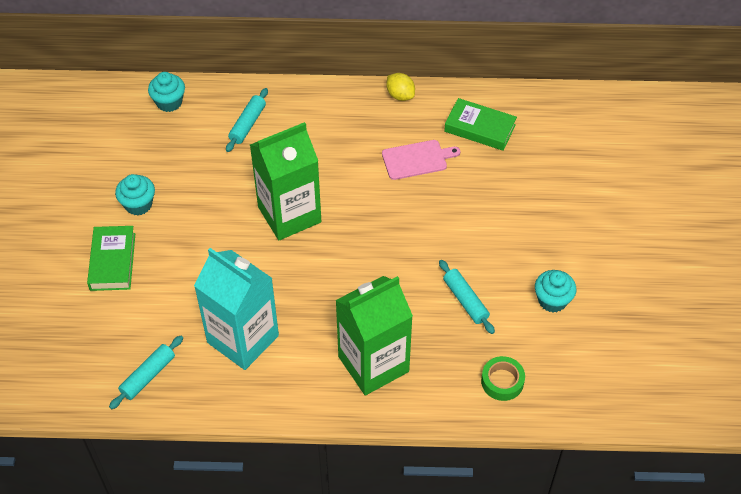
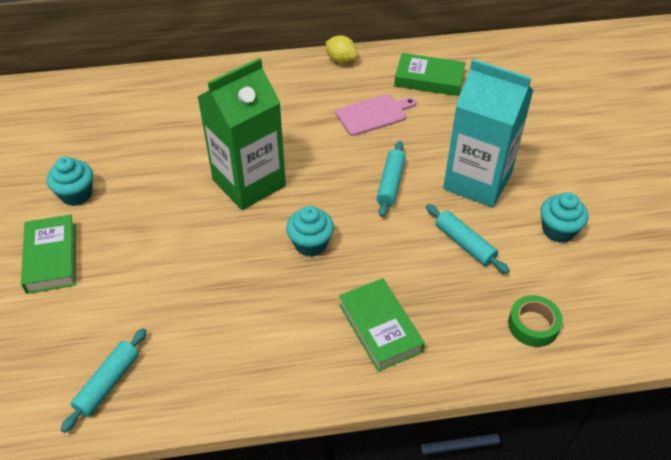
camera: 10 degrees left, 5 degrees down
turquoise cupcake [148,72,185,112] -> turquoise cupcake moved to [286,206,334,257]
turquoise carton [194,248,279,370] -> turquoise carton moved to [443,59,533,208]
turquoise rolling pin [226,88,268,152] -> turquoise rolling pin moved to [376,141,406,217]
green carton [335,276,413,396] -> green book [339,278,425,372]

